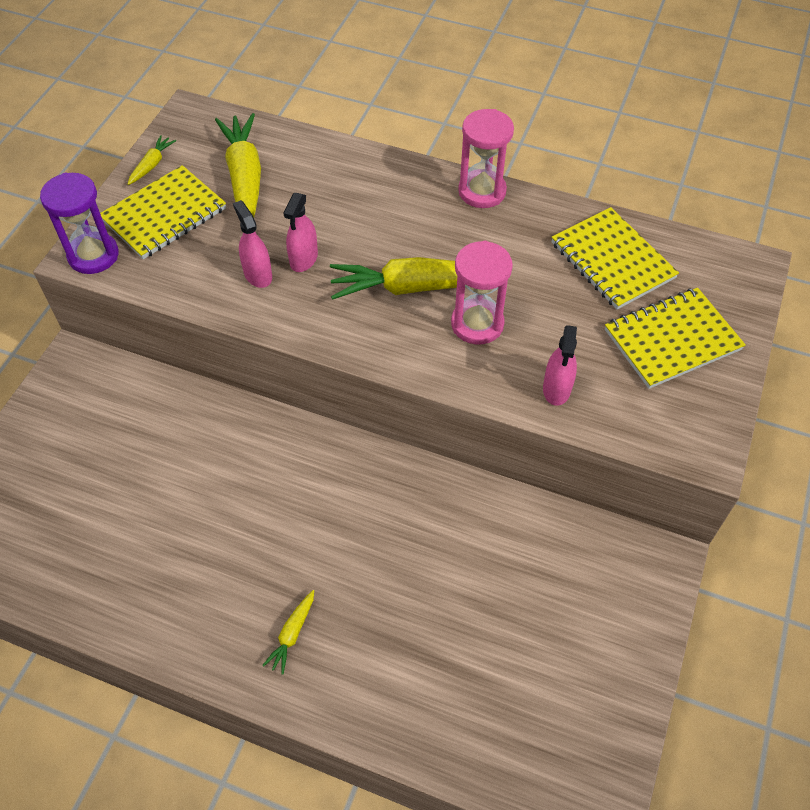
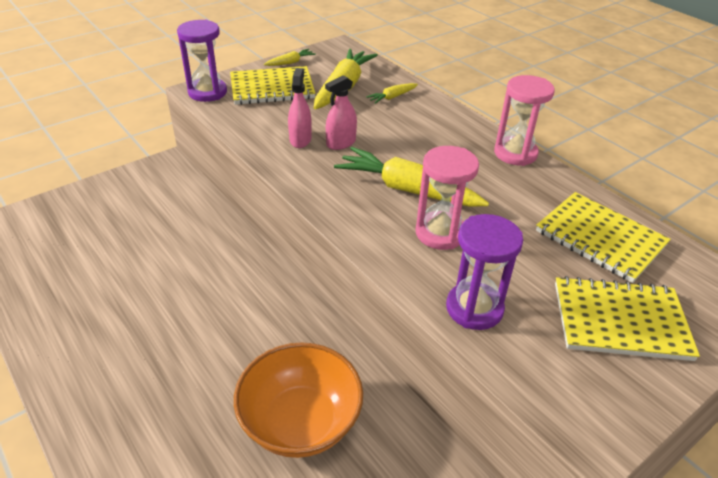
camera: 30 degrees right, 15 degrees down
yellow carrot [262,590,314,675] -> yellow carrot moved to [366,83,418,104]
pink spray bottle [543,325,577,406] -> purple hourglass [446,214,523,330]
yellow notebook [551,207,679,310] -> yellow notebook turned 45 degrees counterclockwise [536,192,671,283]
none -> orange bowl [234,342,363,458]

